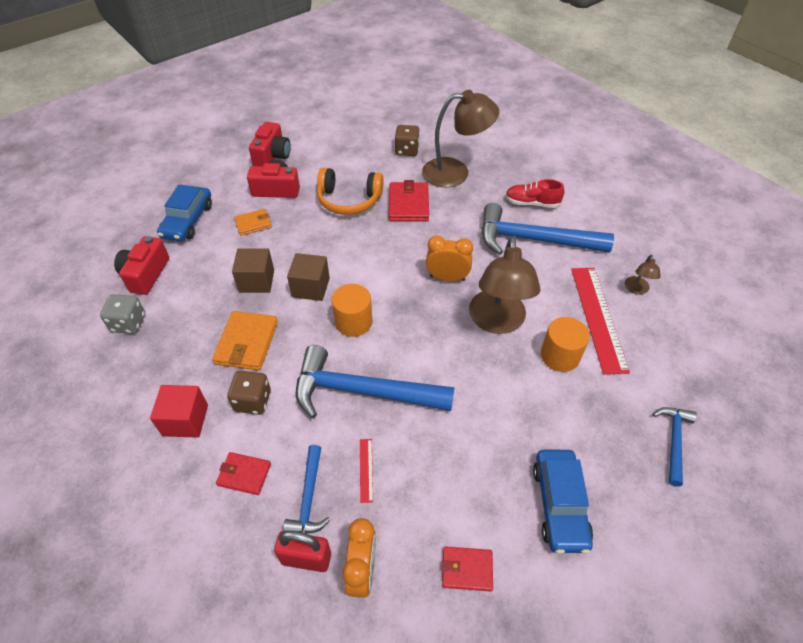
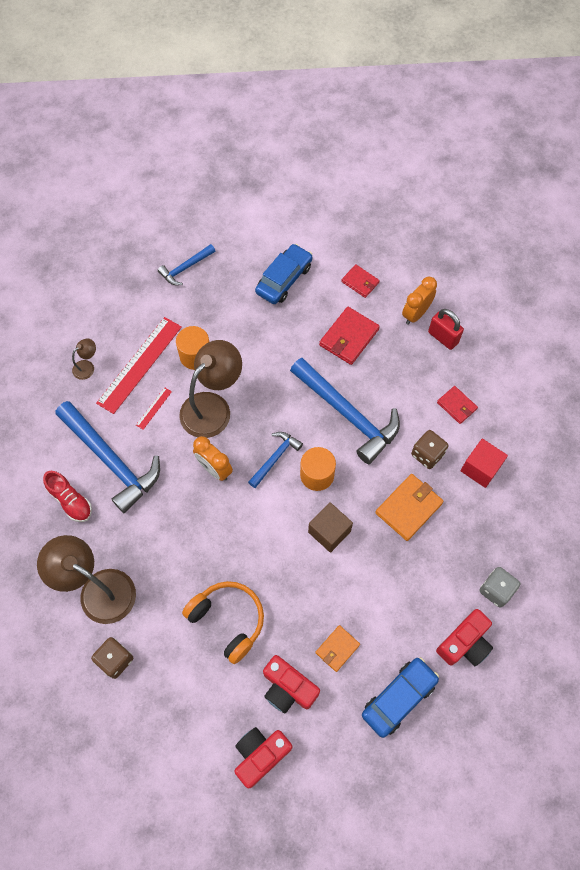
camera: 145 degrees left, 15 degrees up
brown cube [232,248,274,293] -> none
orange wallet [234,209,272,236] -> orange wallet turned 60 degrees counterclockwise [316,625,360,672]
blue hammer [283,445,330,534] -> blue hammer moved to [248,432,303,488]
red ruler [360,439,373,503] -> red ruler moved to [136,387,172,430]
red wallet [389,180,429,222] -> red wallet moved to [319,307,380,365]

